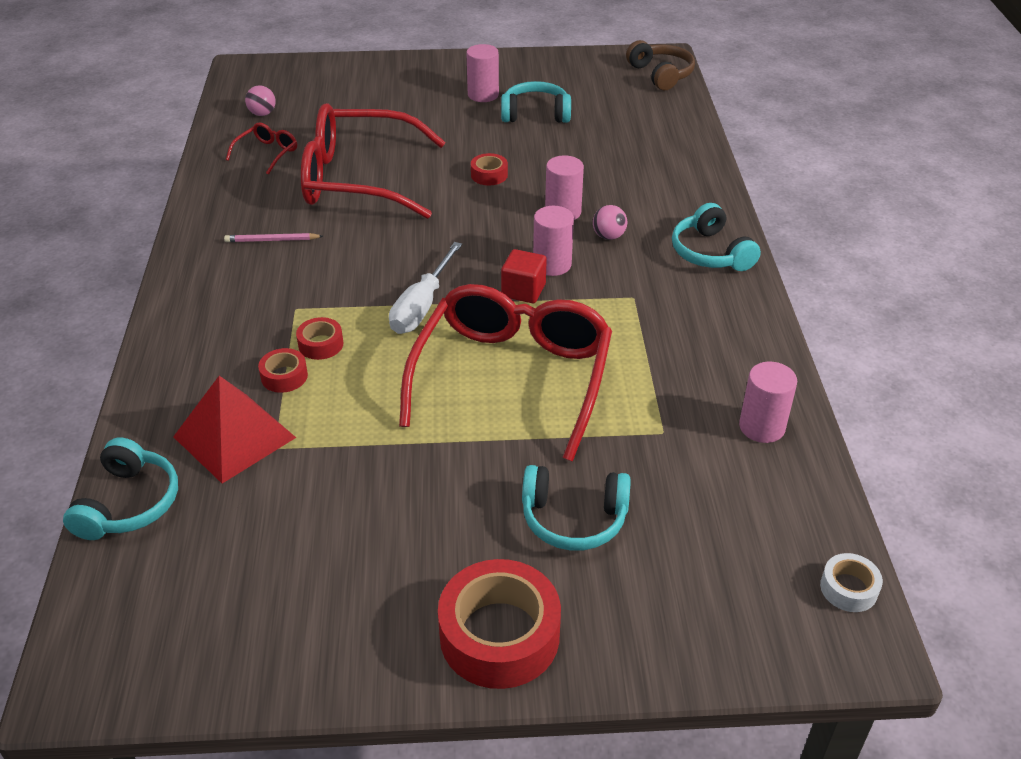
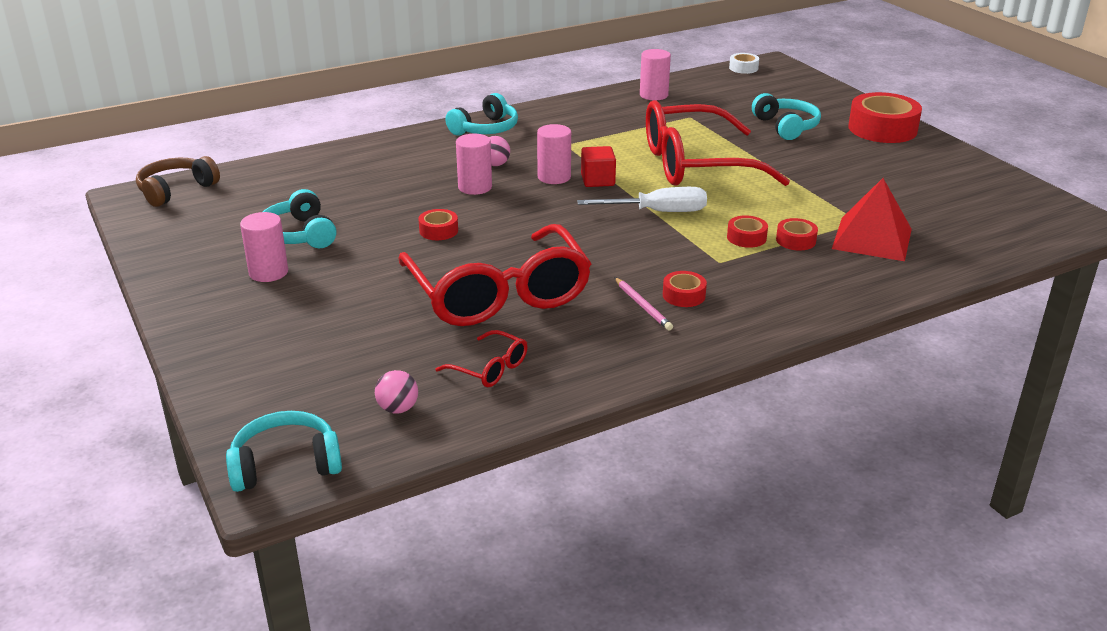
camera: 115 degrees left, 10 degrees down
turquoise headphones [63,437,178,540] -> turquoise headphones moved to [226,411,342,492]
red glasses [226,122,297,175] -> red glasses turned 150 degrees counterclockwise [435,330,528,387]
none -> red tape [663,271,707,307]

